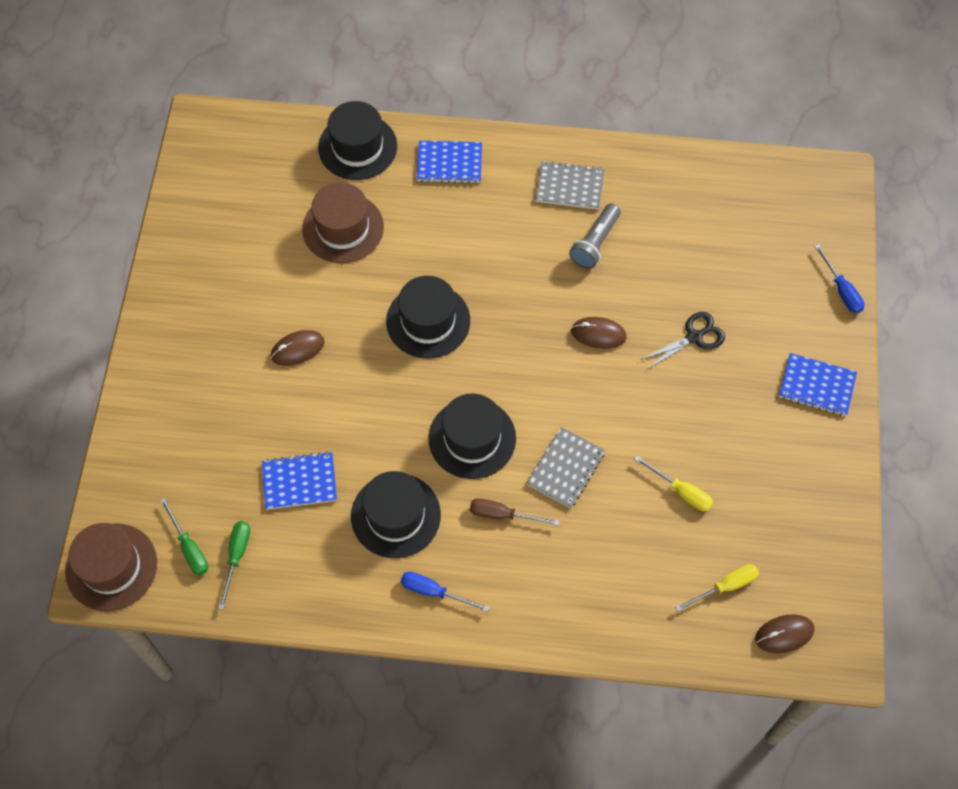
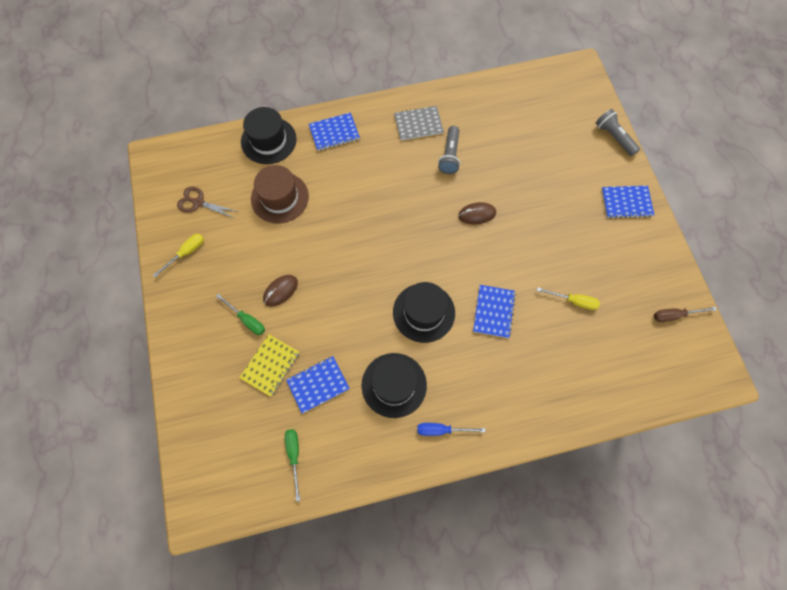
camera: 20 degrees left, 5 degrees up
brown hat [65,523,157,611] -> none
green screwdriver [160,498,208,576] -> green screwdriver moved to [216,294,265,335]
black hat [386,276,470,358] -> none
brown screwdriver [470,498,559,526] -> brown screwdriver moved to [654,307,717,322]
grey notebook [527,427,605,508] -> blue notebook [473,285,516,338]
black scissors [640,312,725,369] -> none
yellow screwdriver [675,564,759,612] -> yellow screwdriver moved to [153,234,204,277]
brown mouse [755,614,814,653] -> none
blue screwdriver [815,244,864,313] -> grey flashlight [596,109,640,156]
none -> brown scissors [177,187,238,218]
none -> yellow notebook [239,334,299,397]

